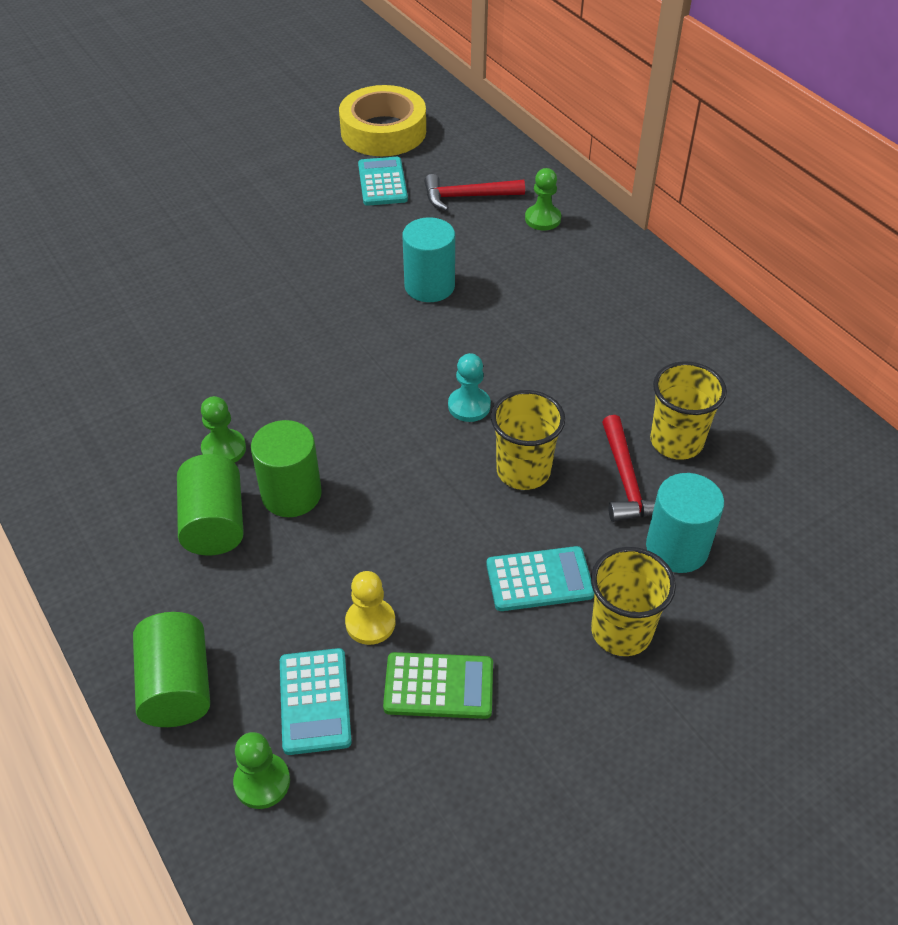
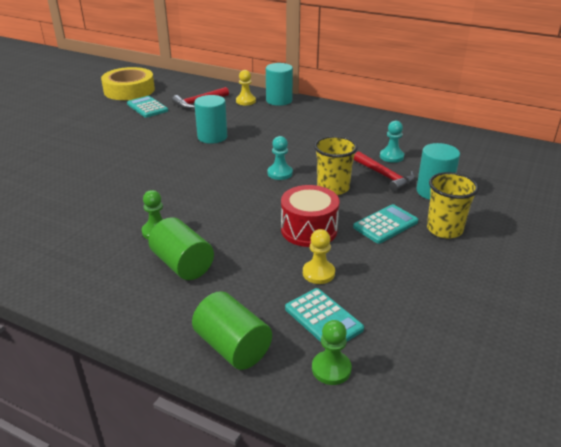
camera: 30 degrees left, 15 degrees down
green cylinder [251,420,322,517] -> none
green calculator [383,652,493,719] -> none
green pawn [525,168,561,230] -> yellow pawn [236,70,256,105]
yellow cup [650,361,727,460] -> turquoise pawn [380,121,404,163]
none -> turquoise cylinder [266,63,293,106]
none -> red drum [281,185,339,247]

